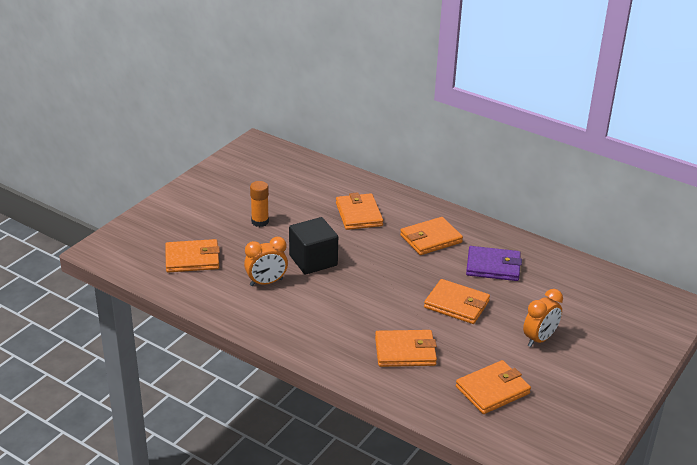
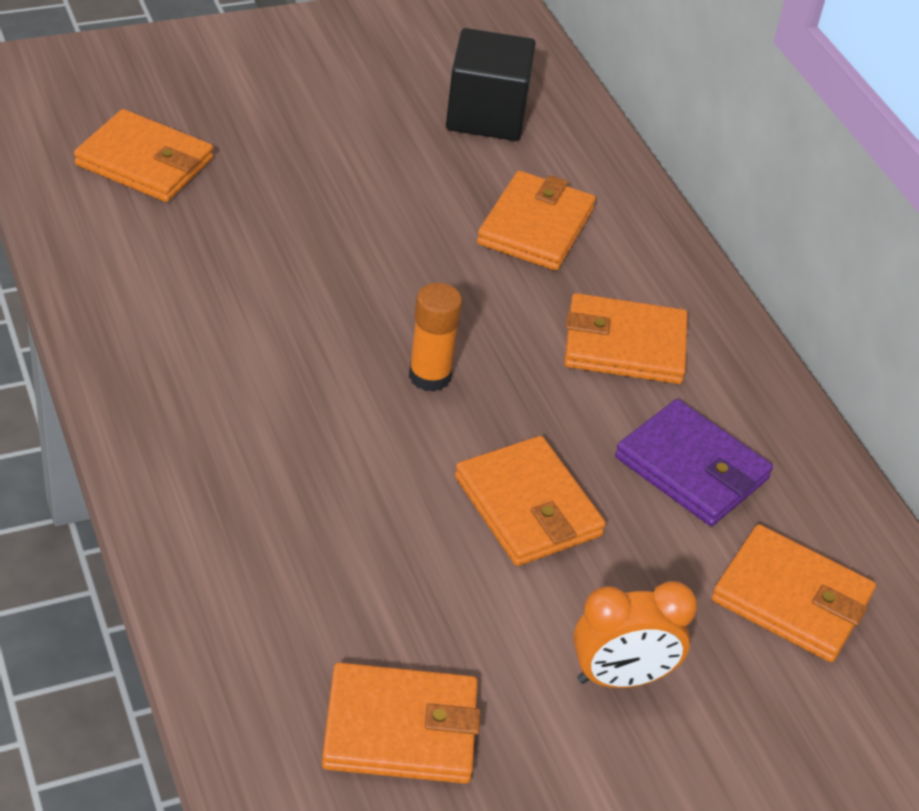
camera: 30 degrees right, 10 degrees up
orange clock [244,237,288,286] -> none
orange glue stick [250,181,269,227] -> orange glue stick moved to [409,283,462,392]
black cube [289,217,338,275] -> black cube moved to [446,28,536,141]
orange wallet [375,330,437,367] -> orange wallet moved to [712,524,876,662]

